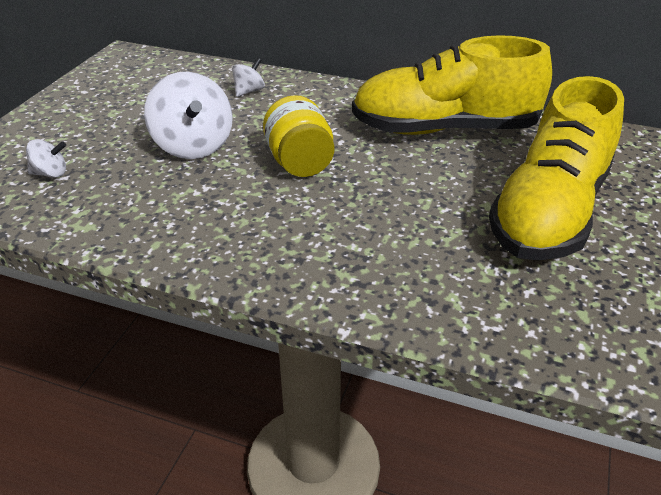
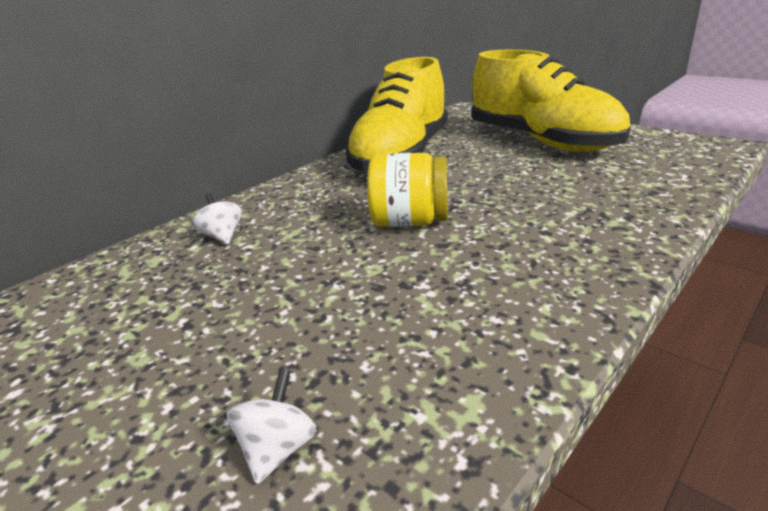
camera: 65 degrees left, 10 degrees down
white spinning top [144,71,233,159] -> none

